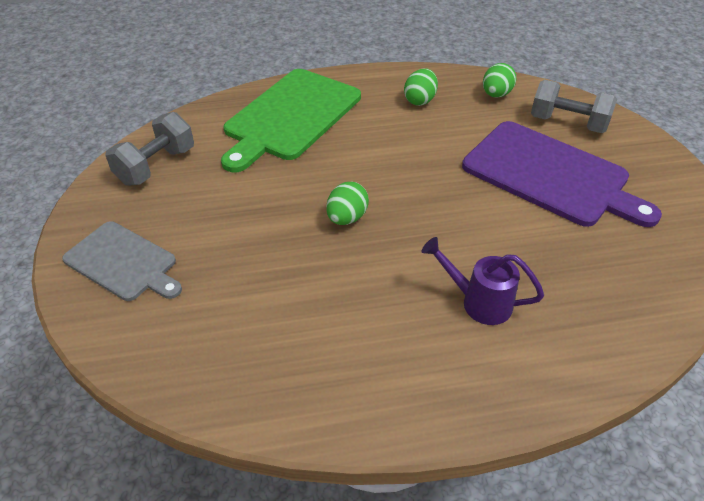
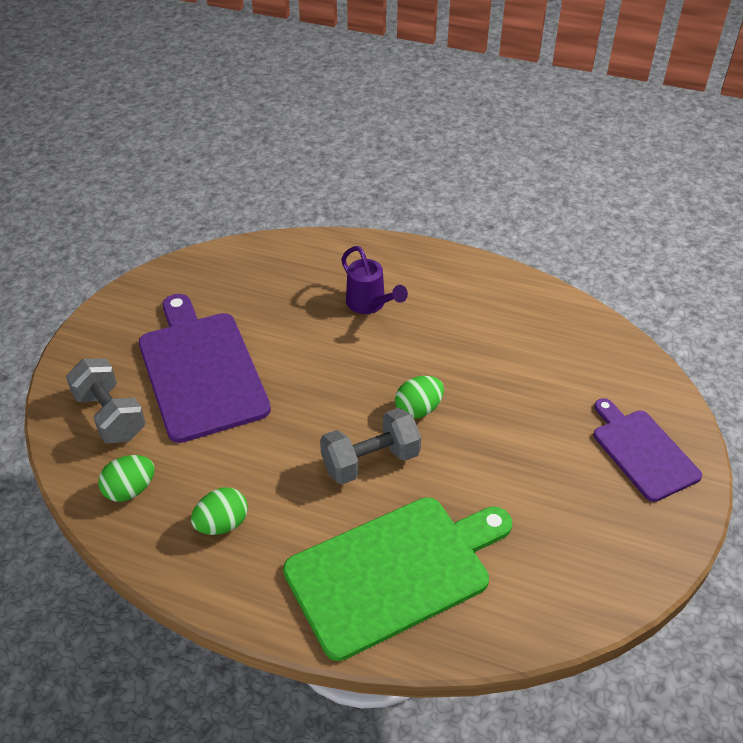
camera: 150 degrees left, 0 degrees up
grey cutting board [62,221,182,301] -> purple cutting board [593,398,702,502]
grey dumbbell [105,112,194,186] -> grey dumbbell moved to [320,408,421,484]

